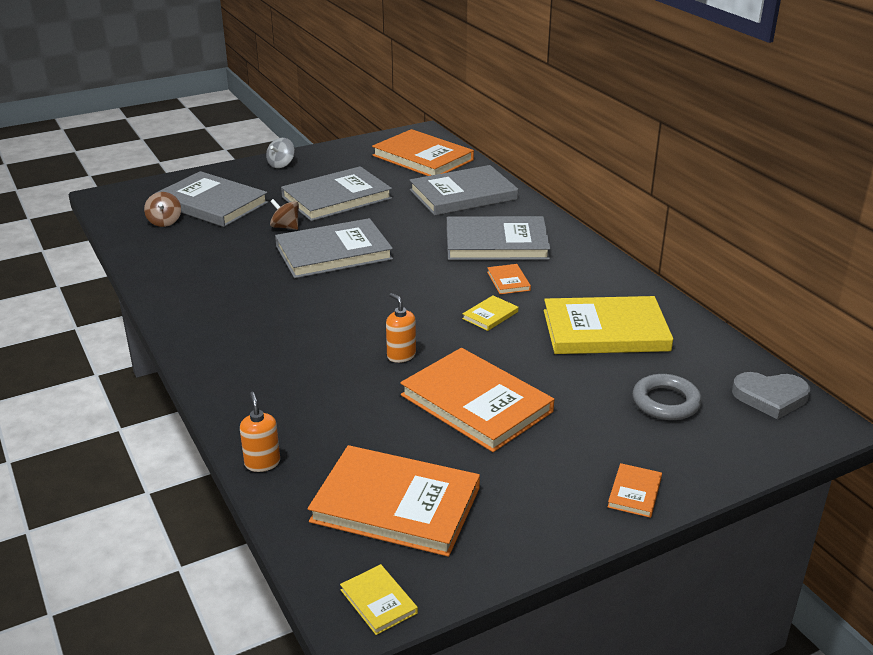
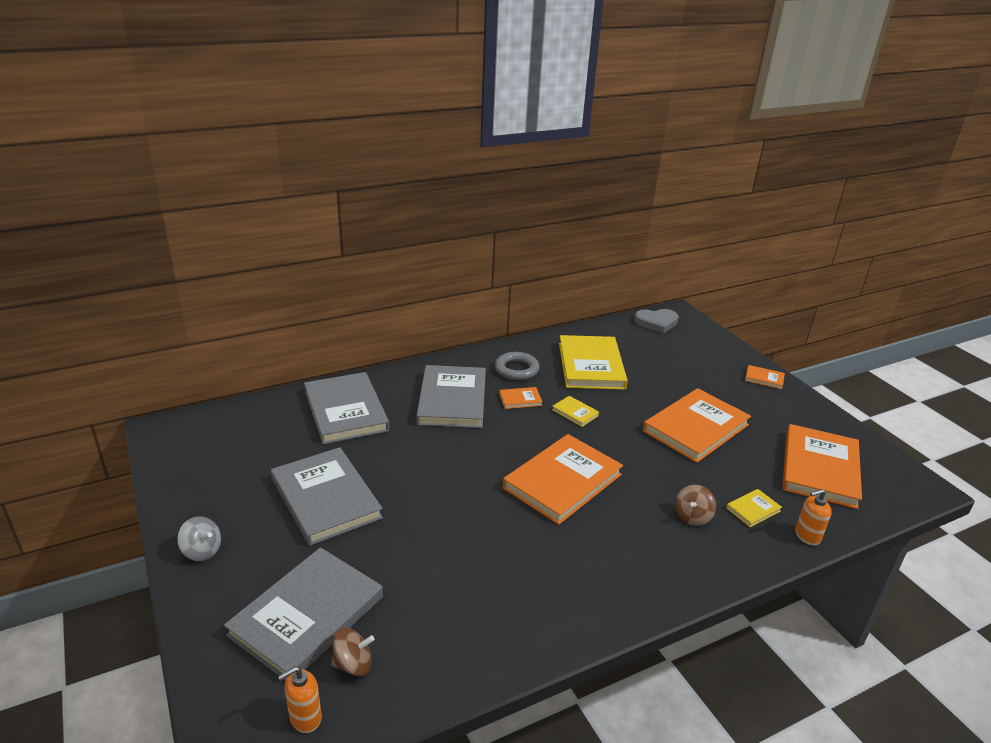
camera: 90 degrees left, 0 degrees up
brown spinning top [270,199,299,230] -> brown spinning top moved to [675,485,716,526]
grey book [275,218,393,278] -> none
yellow book [340,564,418,635] -> yellow book moved to [726,489,782,527]
orange book [372,129,474,176] -> orange book moved to [503,434,623,525]
orange soap dispenser [386,293,416,363] -> orange soap dispenser moved to [278,666,322,733]
grey ring [633,374,702,420] -> grey ring moved to [495,352,540,380]
grey heart [732,372,810,420] -> grey heart turned 75 degrees clockwise [634,309,679,334]

